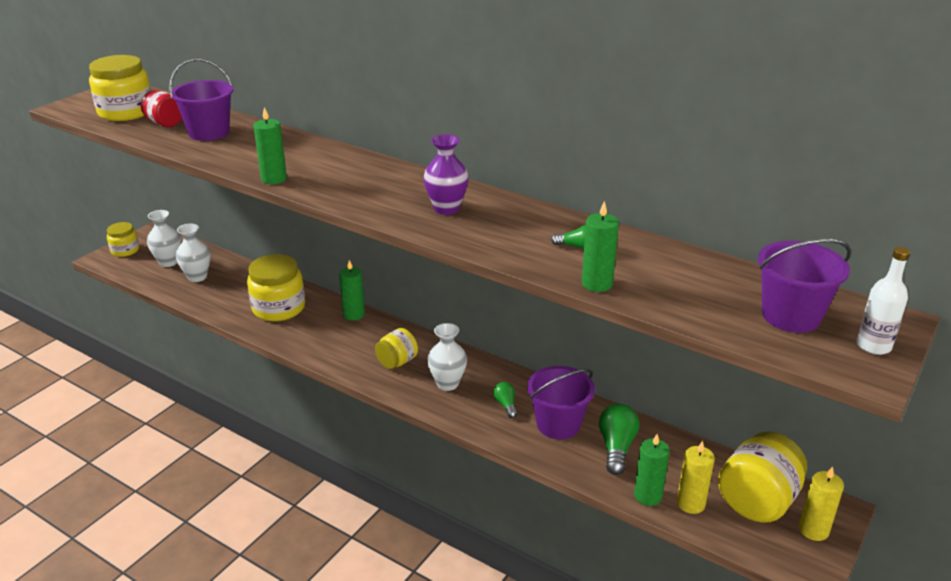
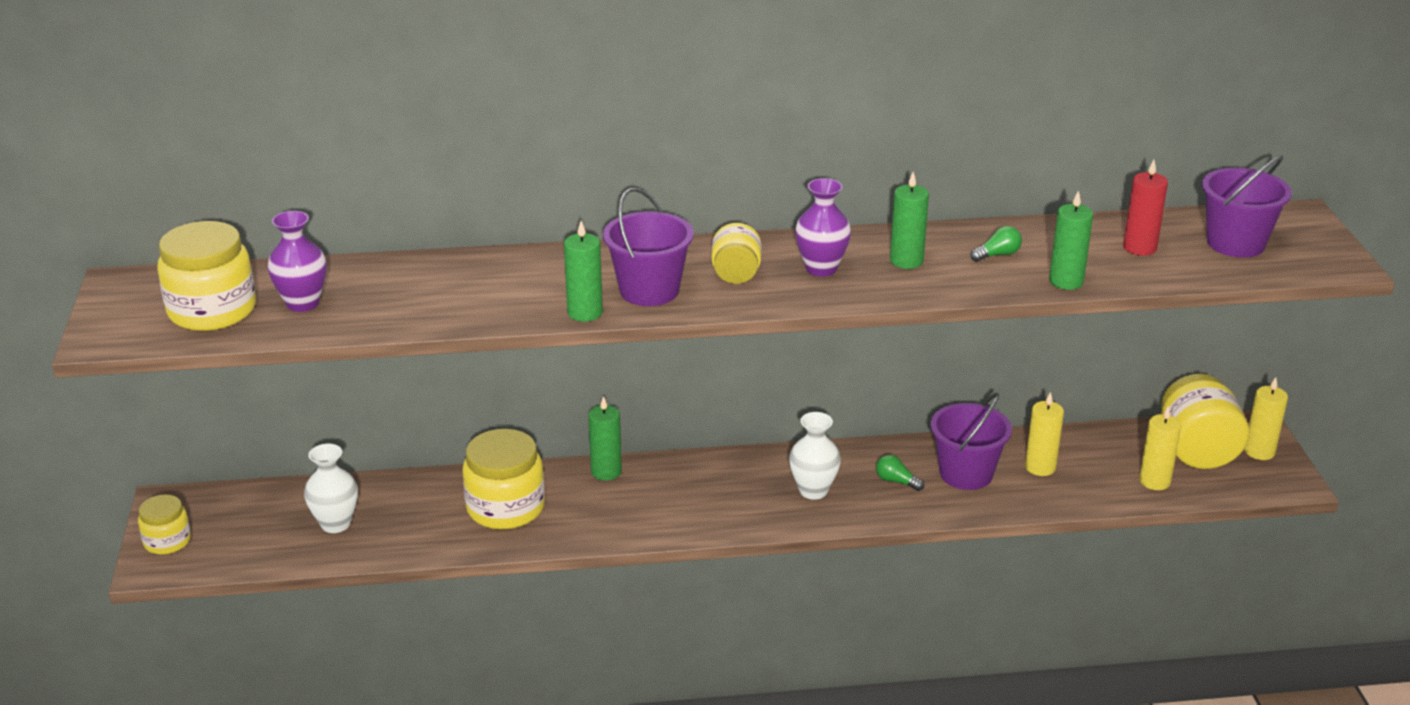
camera: 40 degrees left, 0 degrees up
red jar [141,90,182,127] -> purple vase [267,211,326,312]
white vase [147,210,181,267] -> none
purple bucket [169,58,233,141] -> purple bucket moved to [603,188,693,306]
yellow jar [375,328,418,369] -> yellow jar moved to [711,223,761,284]
green light bulb [599,404,639,475] -> yellow candle [1025,392,1064,476]
green candle [634,434,670,506] -> green candle moved to [890,172,929,269]
white bottle [857,247,910,355] -> none
none -> red candle [1123,160,1168,256]

